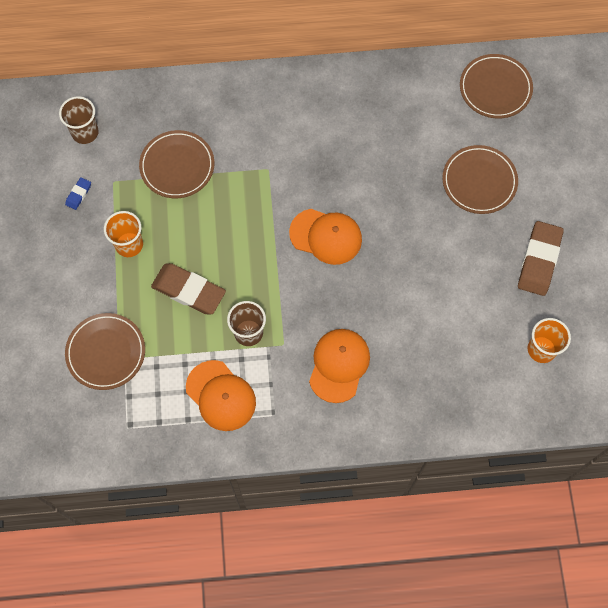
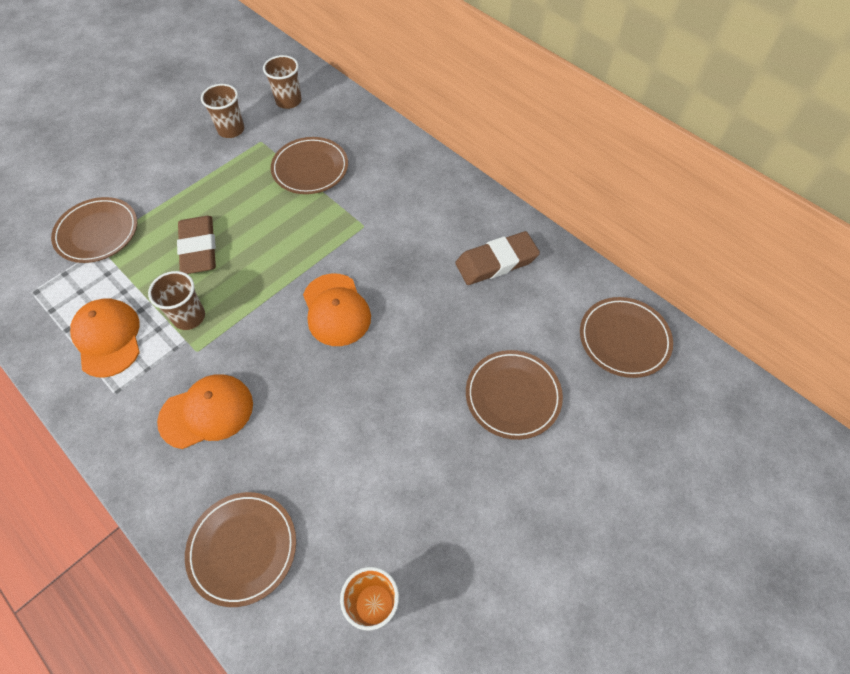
camera: 50 degrees right, 10 degrees down
blue eraser [65,177,91,210] -> brown cup [201,84,244,138]
orange cup [104,211,143,257] -> none
orange cap [186,360,256,431] -> orange cap turned 150 degrees clockwise [70,298,140,377]
brown eraser [518,221,564,296] -> brown eraser moved to [455,231,540,285]
none -> brown plate [185,492,296,607]

